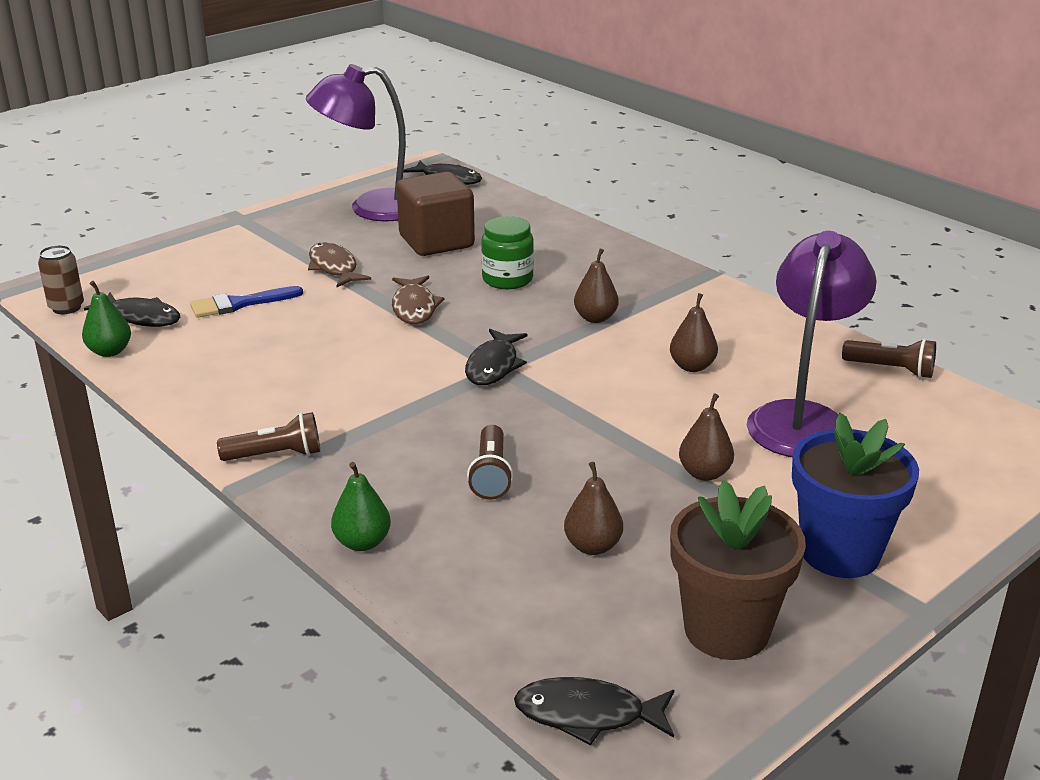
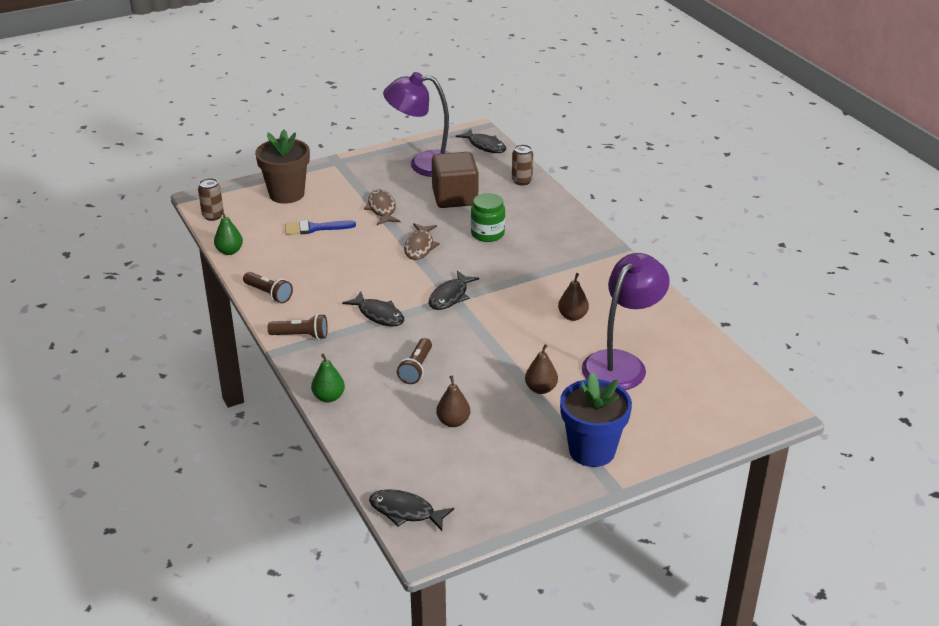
camera: 15 degrees right, 5 degrees up
black fish [84,292,180,327] -> black fish moved to [342,291,404,327]
brown pear [574,248,619,323] -> none
brown flower pot [670,480,806,660] -> brown flower pot moved to [255,130,310,204]
brown flashlight [842,339,936,378] -> brown flashlight moved to [243,272,293,303]
none -> brown can [512,145,533,186]

